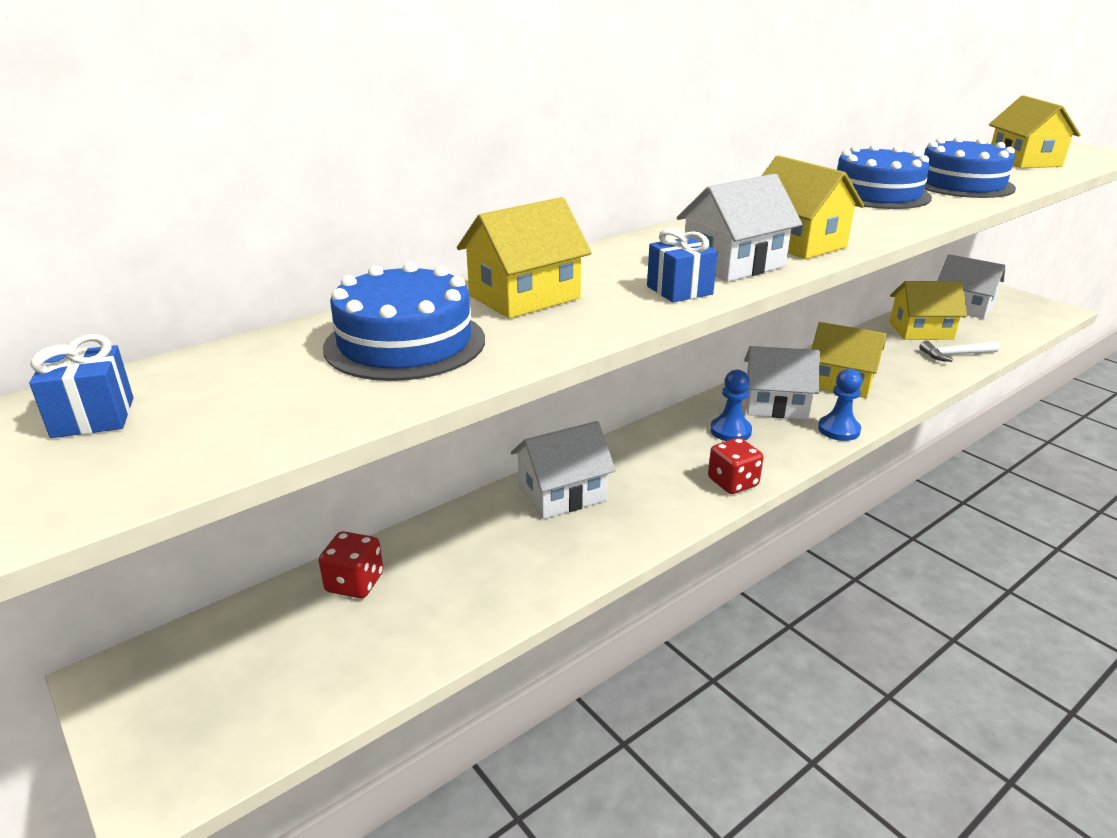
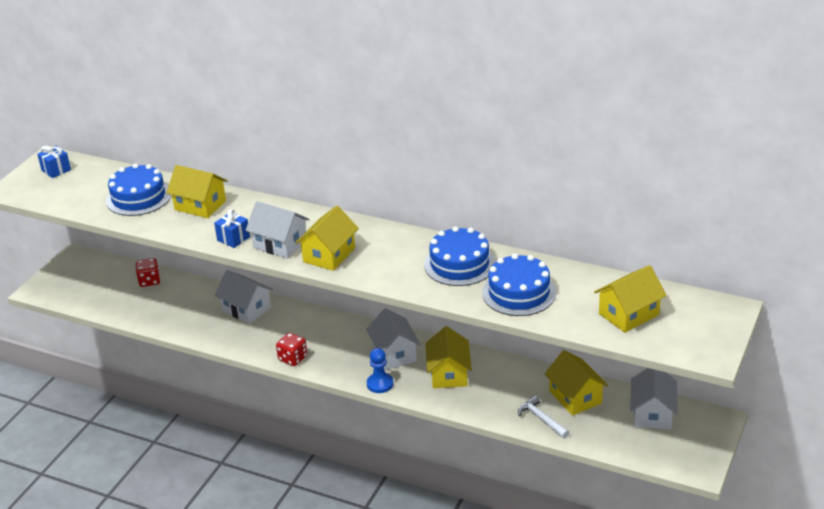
camera: 65 degrees right, 5 degrees up
blue pawn [710,370,752,441] -> none

